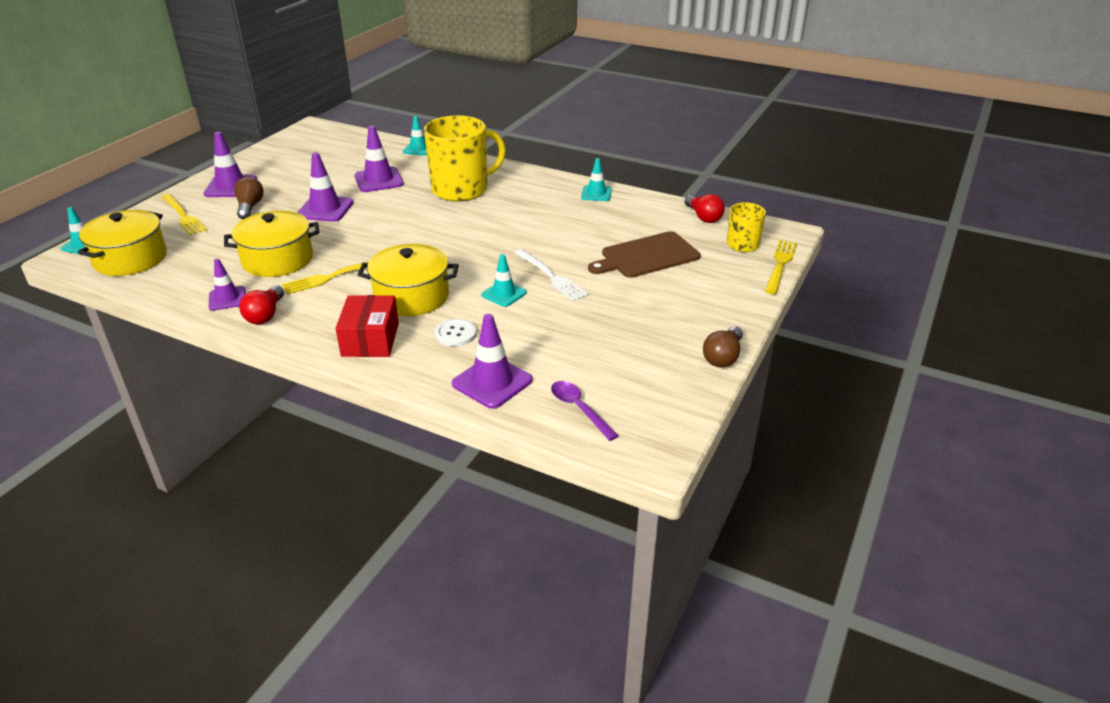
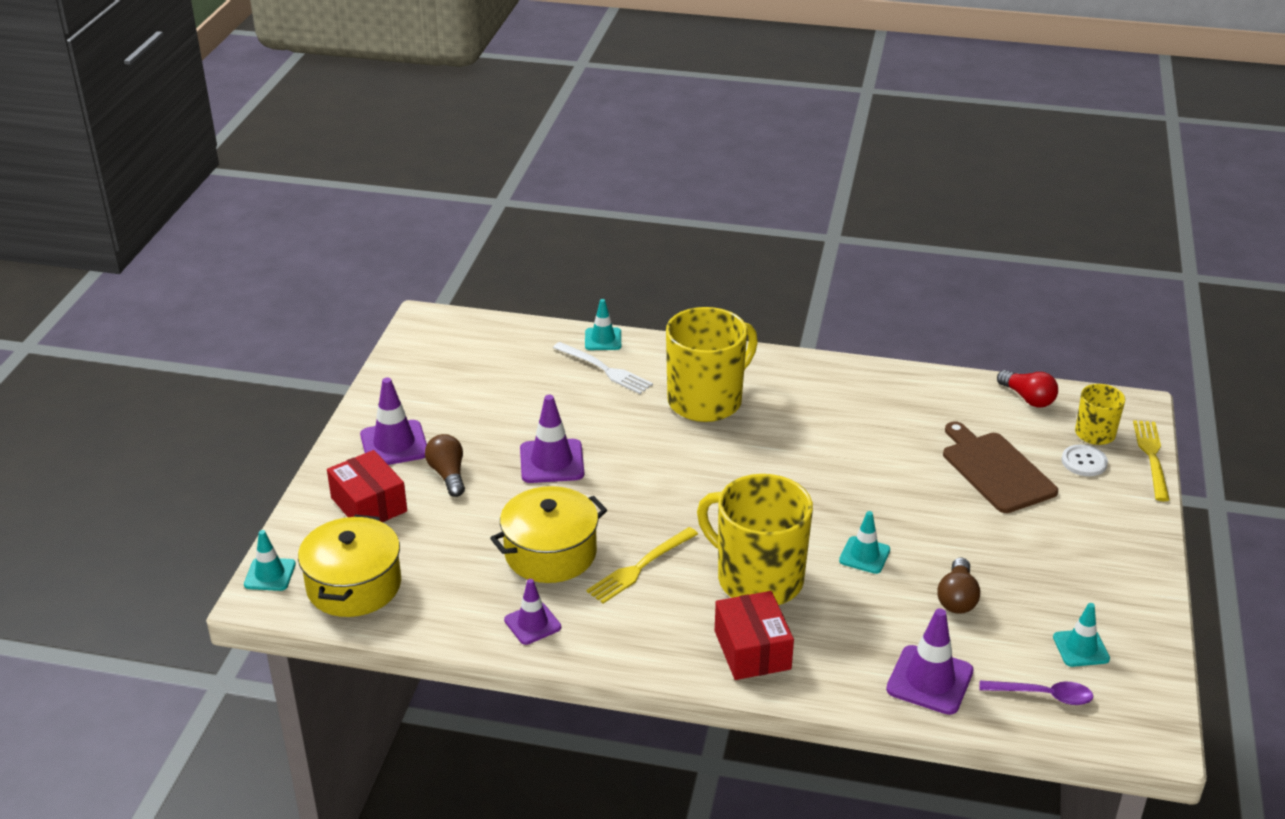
camera: 15 degrees left, 0 degrees up
yellow fork [162,194,207,235] -> red box [327,450,407,522]
red light bulb [239,285,284,324] -> none
purple traffic cone [354,126,404,192] -> none
yellow pot [358,244,459,316] -> yellow mug [697,474,813,605]
white button [435,319,476,347] -> white button moved to [1061,445,1108,476]
white fork [514,249,589,301] -> white fork moved to [553,342,653,394]
purple spoon [551,381,619,441] -> purple spoon turned 150 degrees clockwise [980,680,1093,705]
turquoise traffic cone [581,158,612,201] -> turquoise traffic cone moved to [1053,603,1110,667]
brown cutting board [588,231,701,278] -> brown cutting board turned 105 degrees clockwise [943,421,1058,513]
brown light bulb [703,326,743,367] -> brown light bulb moved to [937,558,980,614]

